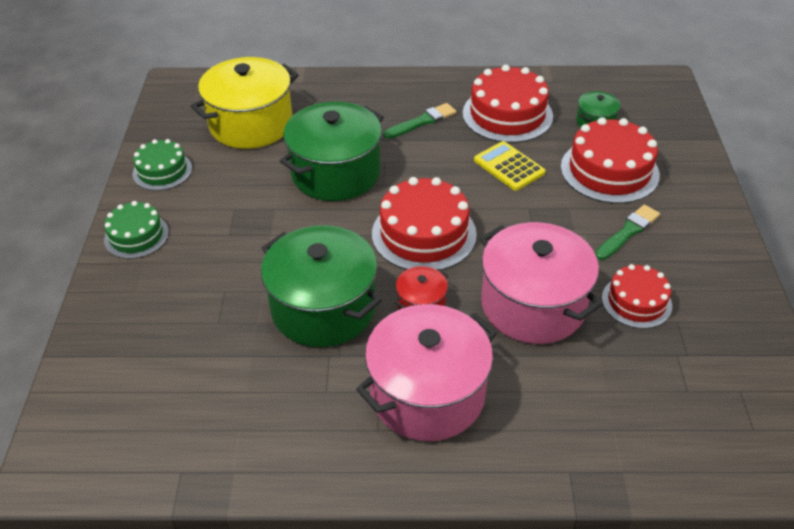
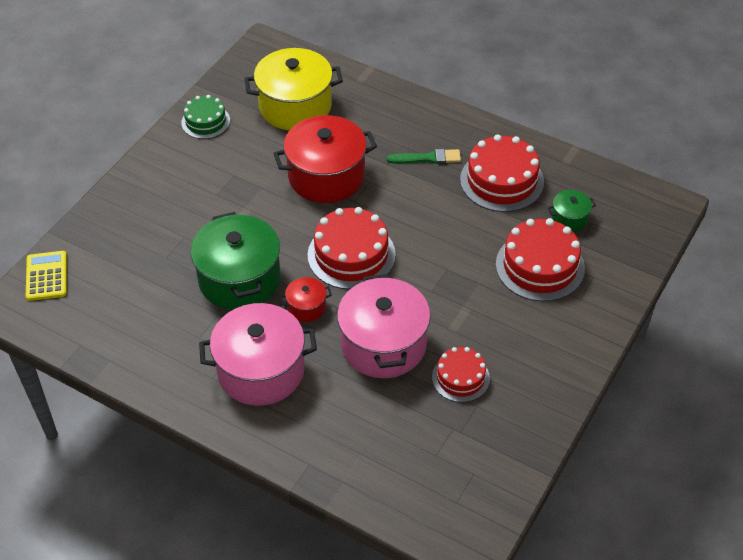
camera: 30 degrees right, 5 degrees up
green cake [104,201,169,259] -> none
green pot [280,101,384,201] -> red pot [273,115,377,203]
yellow calculator [474,141,545,191] -> yellow calculator moved to [26,251,67,301]
green brush [595,205,660,260] -> none

